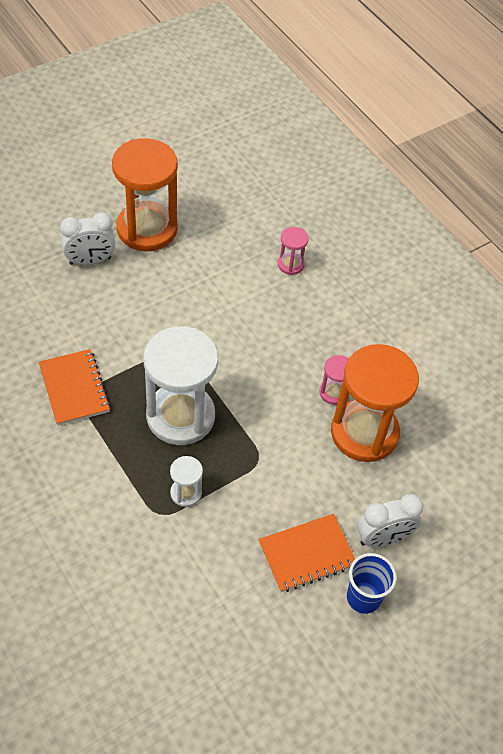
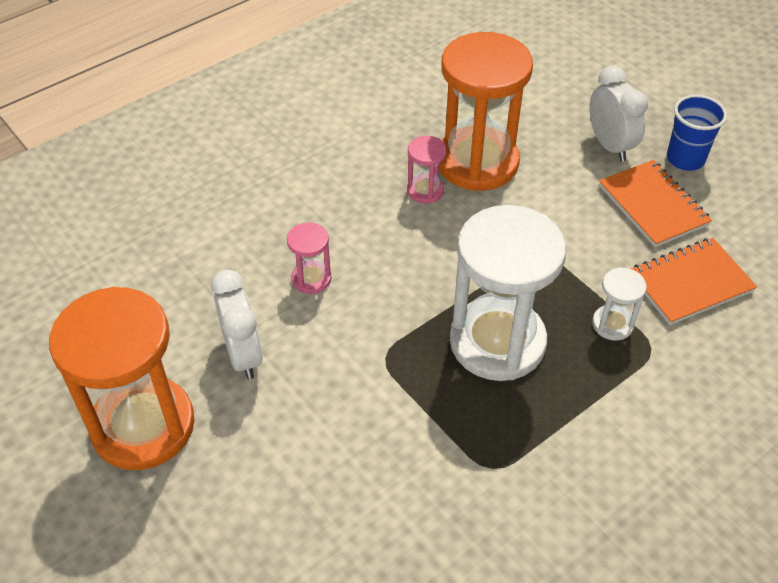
camera: 90 degrees left, 5 degrees down
orange notebook [39,349,111,425] -> orange notebook moved to [631,238,757,325]
white clock [60,213,116,265] -> white clock moved to [211,270,263,379]
pink hourglass [278,227,309,275] -> pink hourglass moved to [287,222,332,294]

